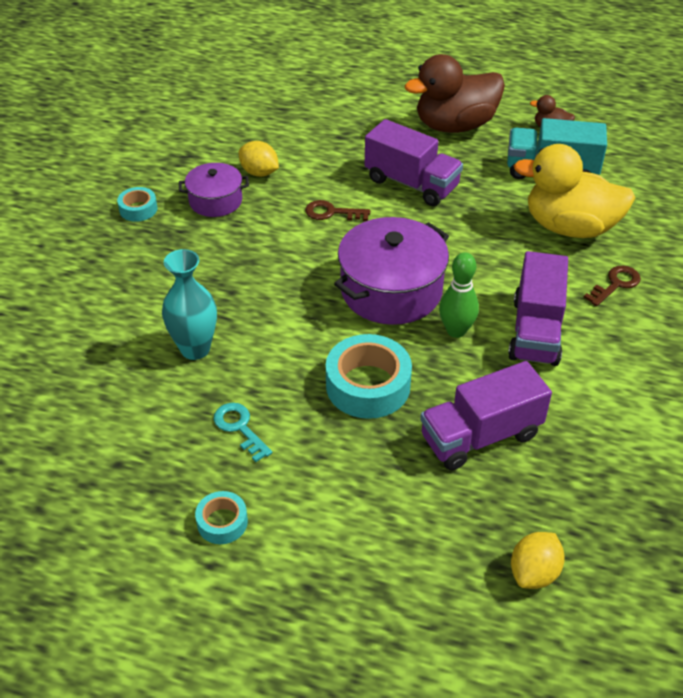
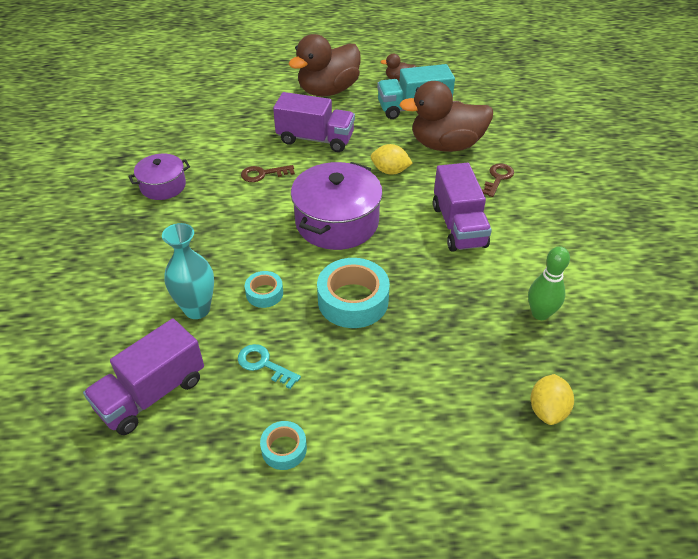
camera: 20 degrees left, 0 degrees up
turquoise tape [117,187,157,222] -> turquoise tape moved to [245,271,283,308]
yellow lemon [239,141,279,177] -> yellow lemon moved to [371,144,413,175]
purple truck [420,361,552,470] -> purple truck moved to [83,319,204,435]
green bowling pin [439,252,479,338] -> green bowling pin moved to [528,246,570,320]
yellow duck [513,144,635,238] -> brown duck [399,81,493,152]

